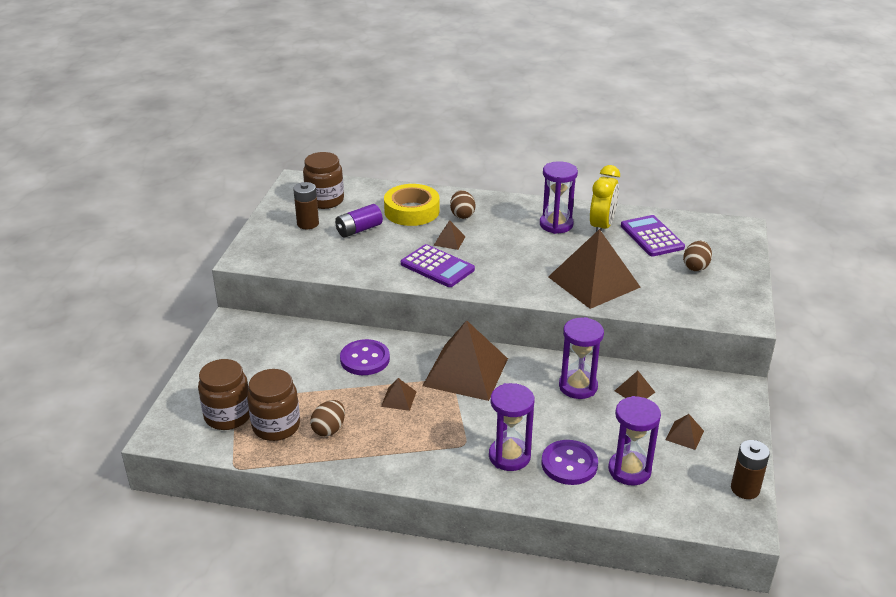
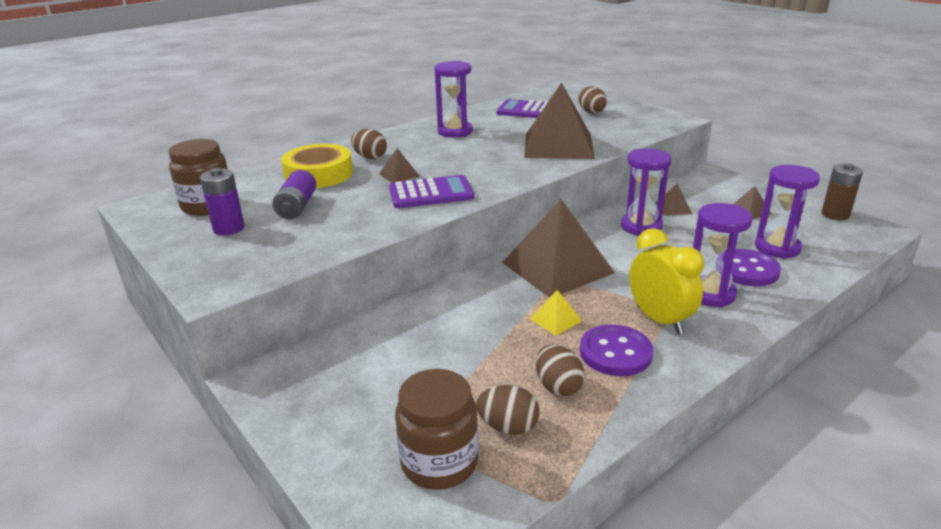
camera: 50 degrees left, 5 degrees down
brown jar [247,369,300,441] -> brown egg [476,385,539,435]
brown battery [293,182,319,229] -> purple battery [200,168,245,236]
purple button [340,339,390,375] -> purple button moved to [580,325,653,376]
brown pyramid [381,378,416,411] -> yellow pyramid [530,290,582,336]
yellow clock [590,165,620,232] -> yellow clock moved to [629,228,704,334]

